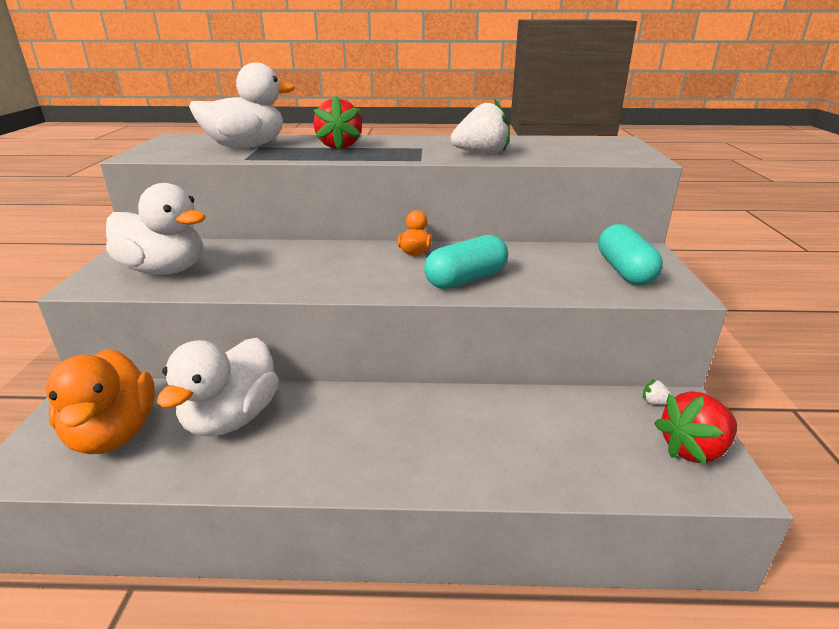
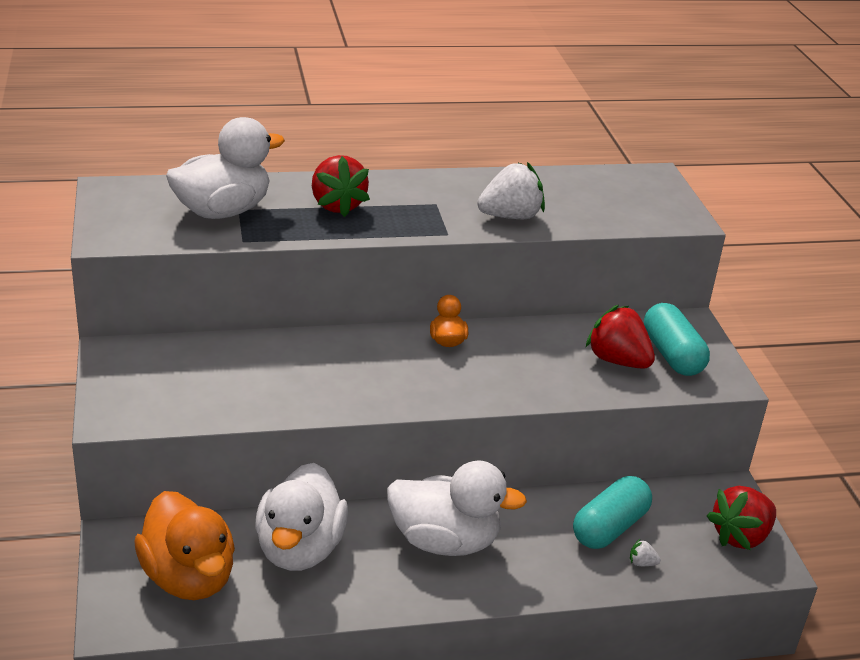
camera: 15 degrees left, 5 degrees up
white duck [106,183,205,275] -> white duck moved to [387,460,527,556]
turquoise capsule [424,235,508,289] -> turquoise capsule moved to [573,476,652,549]
white strawberry [643,379,672,405] -> white strawberry moved to [630,539,661,566]
none -> red strawberry [586,305,655,369]

